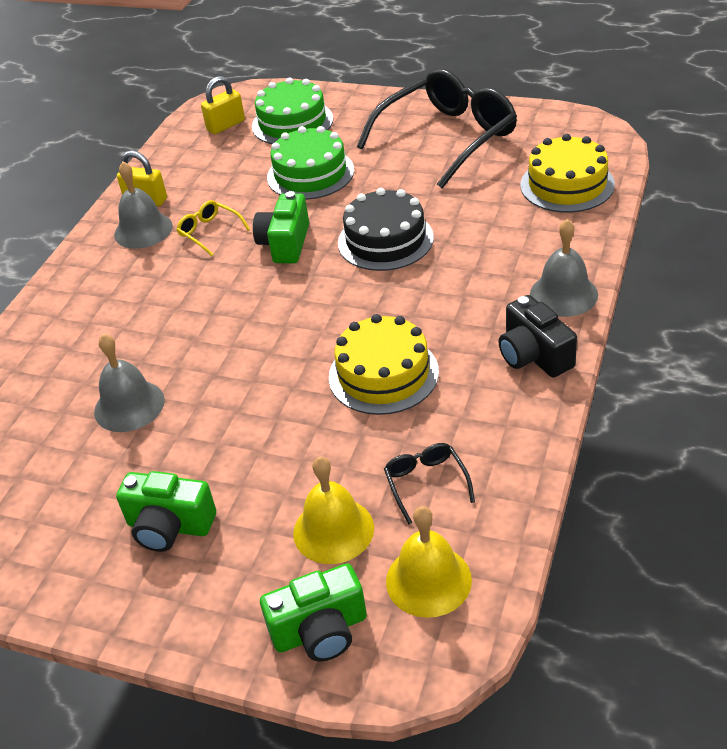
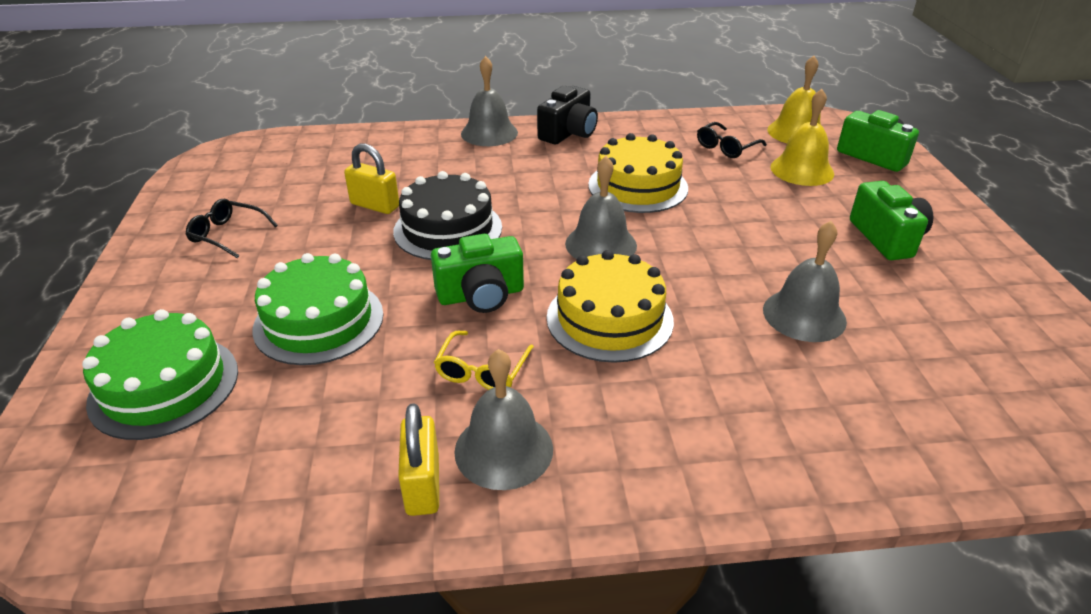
camera: 120 degrees left, 5 degrees down
yellow padlock [201,76,245,134] -> yellow padlock moved to [344,143,399,214]
black glasses [357,68,517,188] -> black glasses [186,199,278,258], size x0.42
yellow cake [520,134,615,213] -> yellow cake moved to [547,250,674,363]
none -> grey bell [565,156,637,259]

